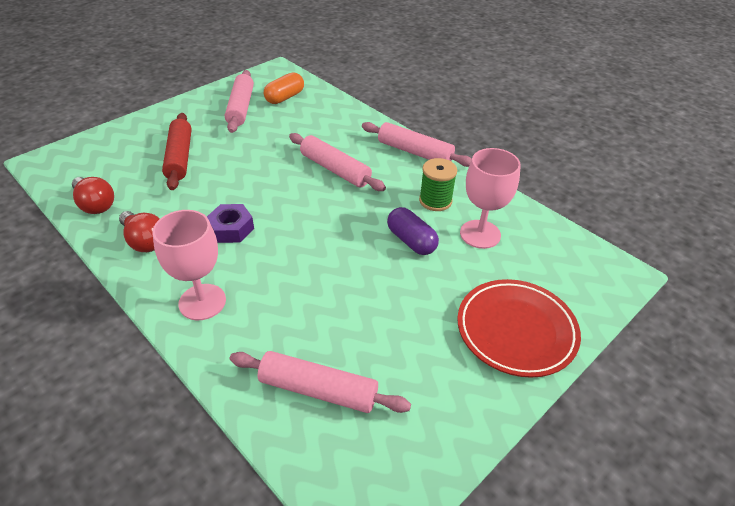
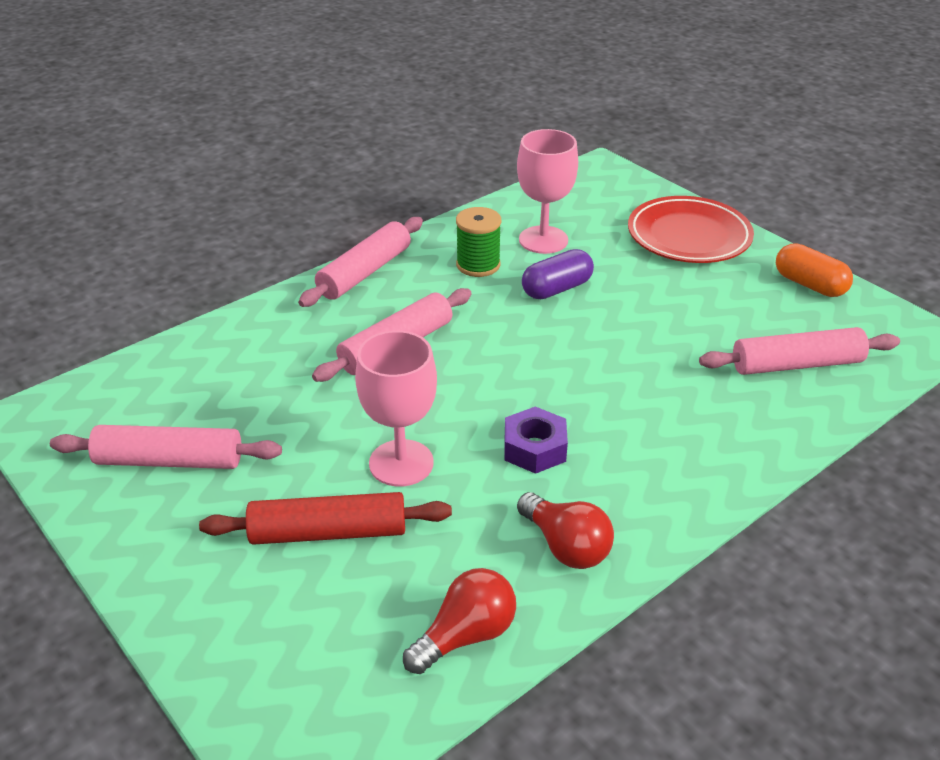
camera: 85 degrees left, 5 degrees down
red light bulb [119,211,160,252] -> red light bulb turned 90 degrees clockwise [517,492,614,569]
pink goblet [152,210,226,320] -> pink goblet moved to [355,330,437,487]
pink rolling pin [230,351,411,413] -> pink rolling pin turned 60 degrees clockwise [699,327,900,375]
orange capsule [264,72,304,104] -> orange capsule moved to [776,243,853,297]

